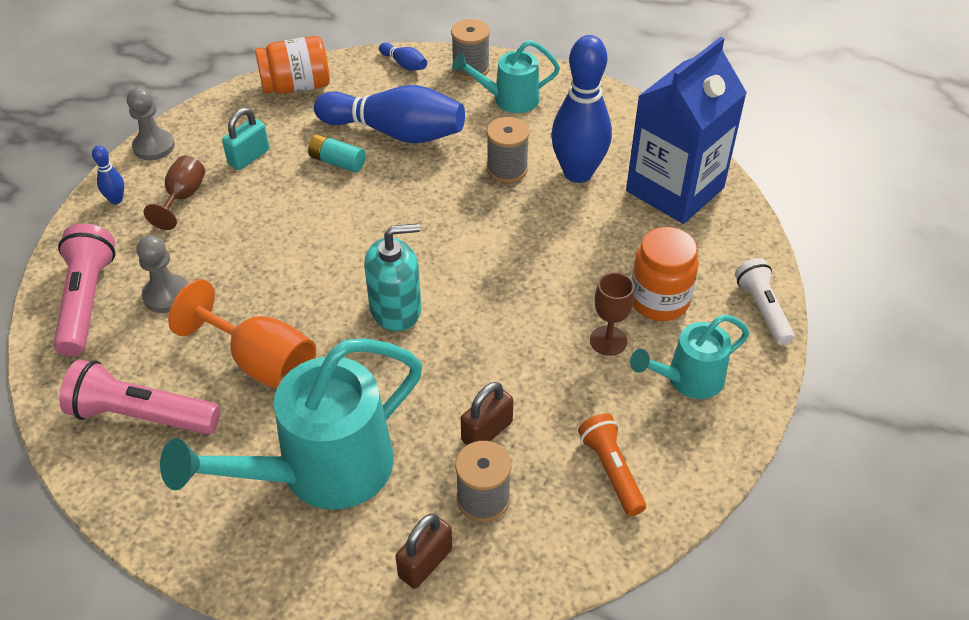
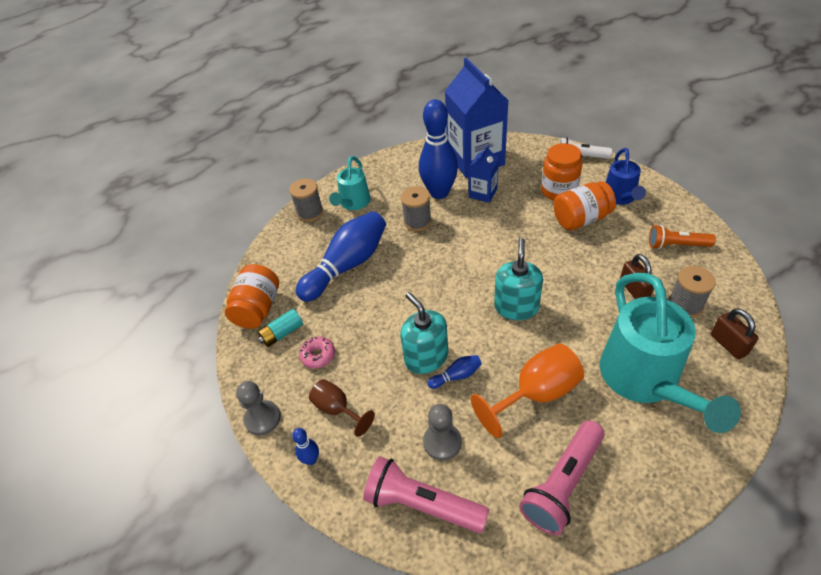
camera: 60 degrees left, 0 degrees up
turquoise padlock [222,108,269,170] -> pink donut [299,337,335,369]
turquoise battery [308,134,366,173] -> turquoise battery moved to [257,309,303,347]
blue bowling pin [379,42,427,71] -> blue bowling pin moved to [428,355,482,389]
brown goblet [590,272,635,356] -> orange jar [554,181,616,230]
turquoise watering can [630,315,749,399] -> blue watering can [606,148,646,205]
none -> turquoise soap dispenser [400,292,448,374]
none -> blue carton [469,145,499,203]

